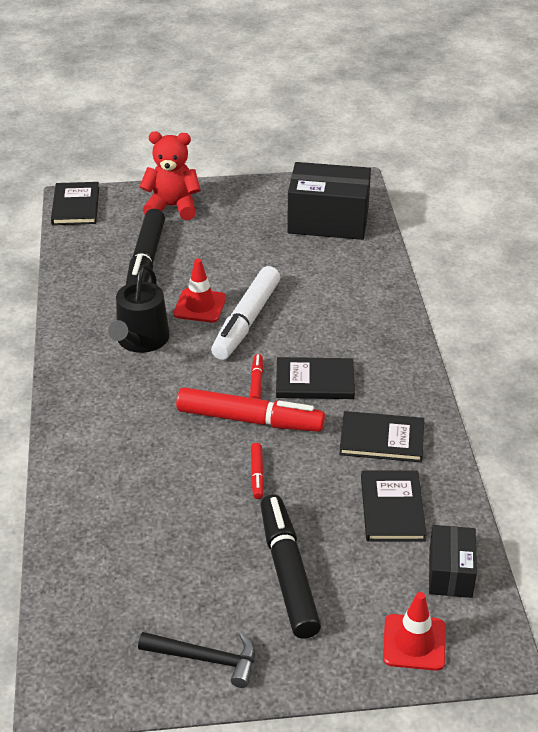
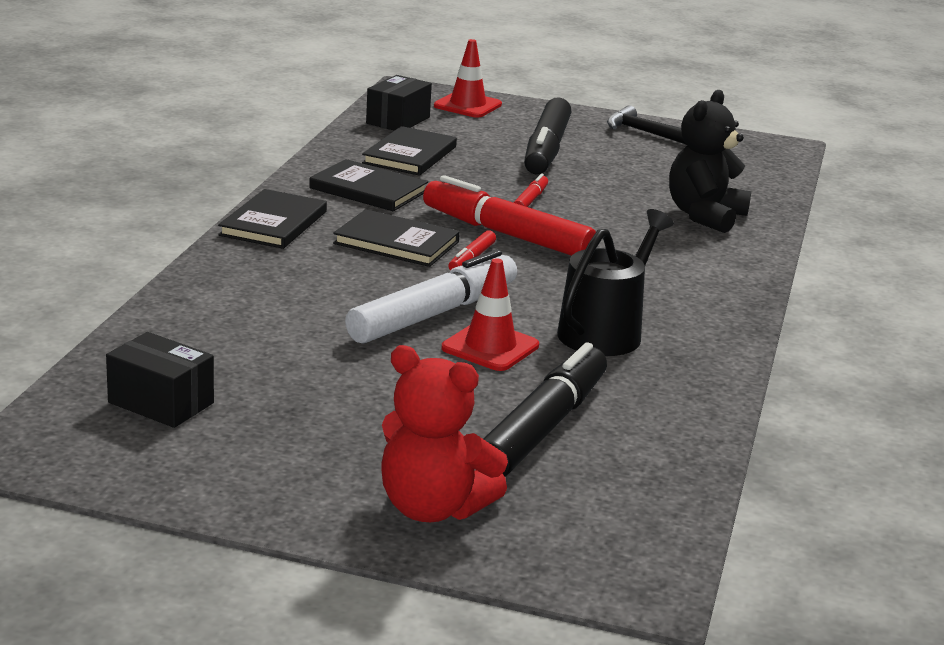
camera: 160 degrees left, 15 degrees down
black book [51,182,99,225] -> black book moved to [218,189,327,249]
black box [287,162,371,240] -> black box [106,332,214,428], size x0.56
none -> black teddy bear [669,90,751,233]

